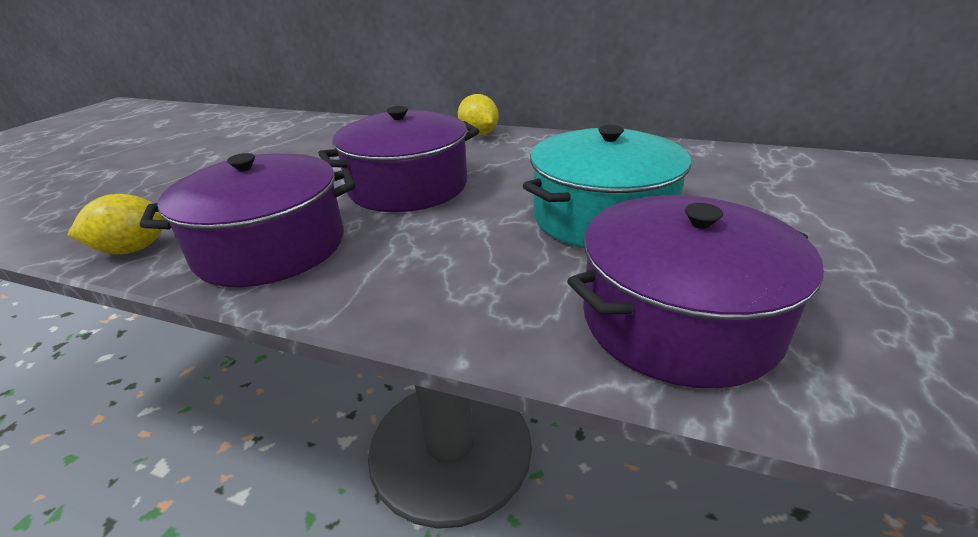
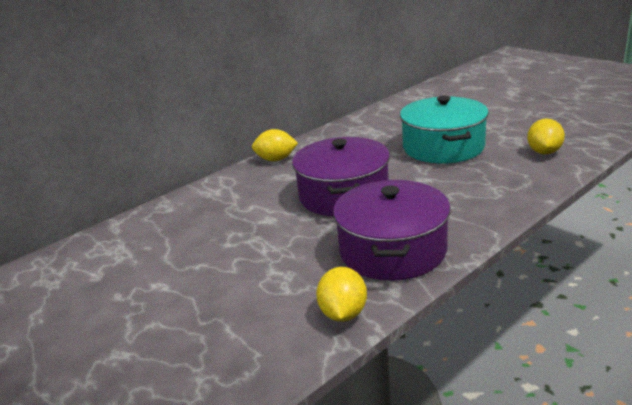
camera: 60 degrees left, 5 degrees down
purple pot [567,195,824,388] -> yellow lemon [527,118,565,154]

